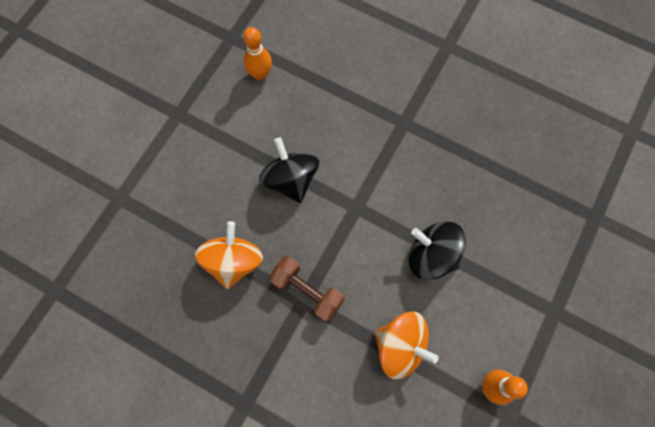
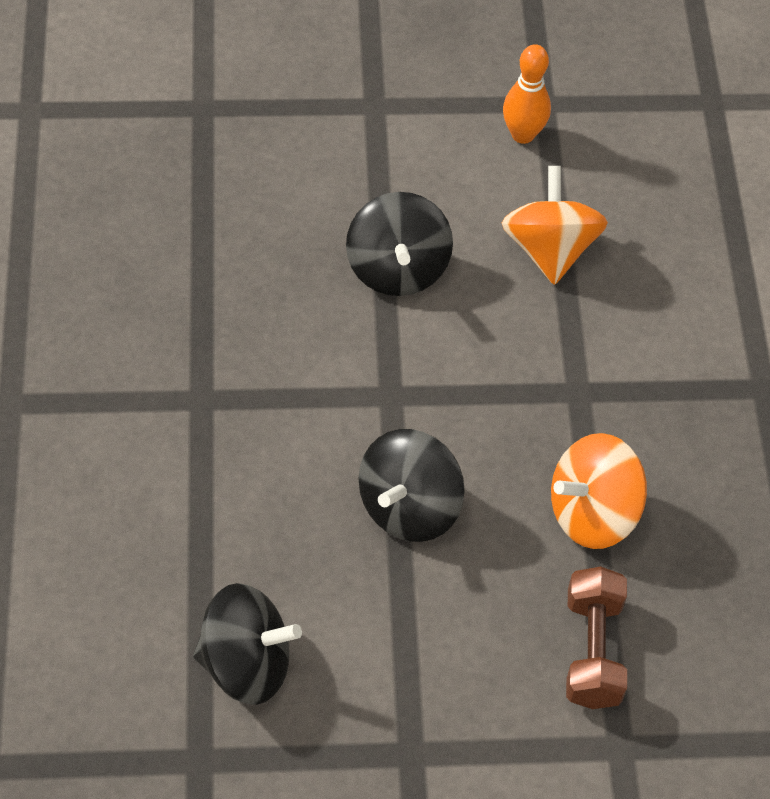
camera: 125 degrees left, 15 degrees down
orange bowling pin [243,27,272,80] -> black spinning top [193,583,302,705]
brown dumbbell [269,256,345,322] -> brown dumbbell moved to [566,567,627,709]

